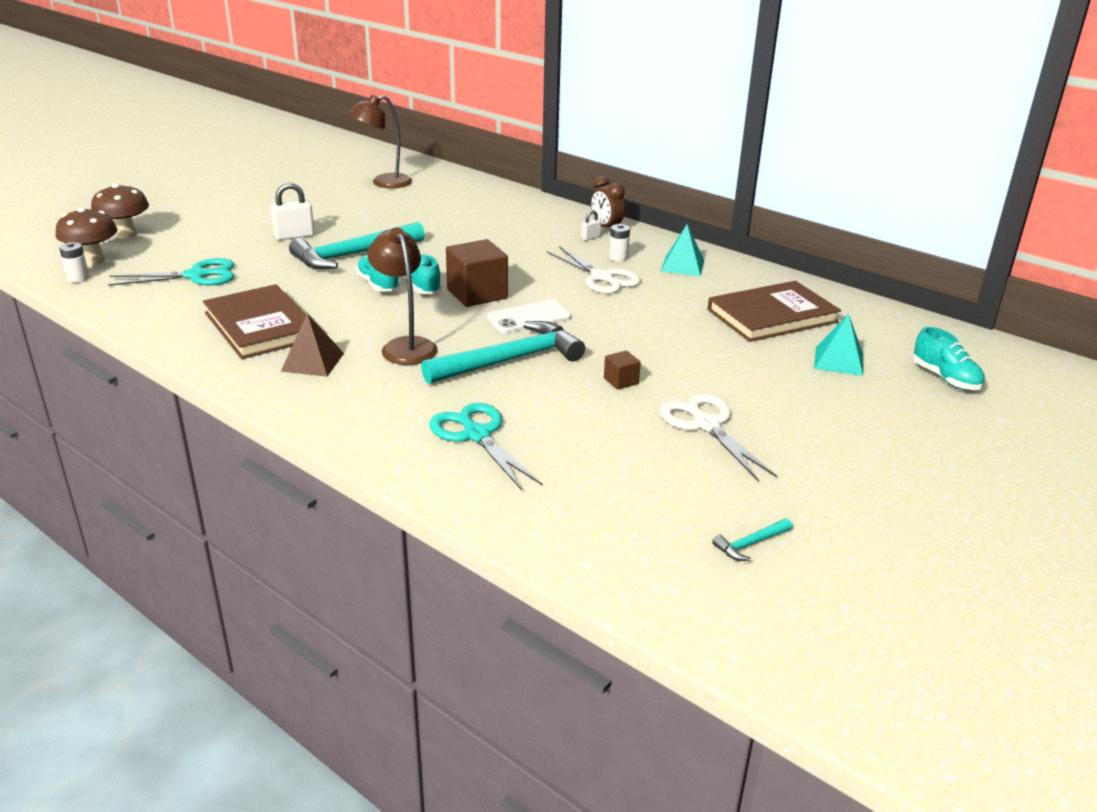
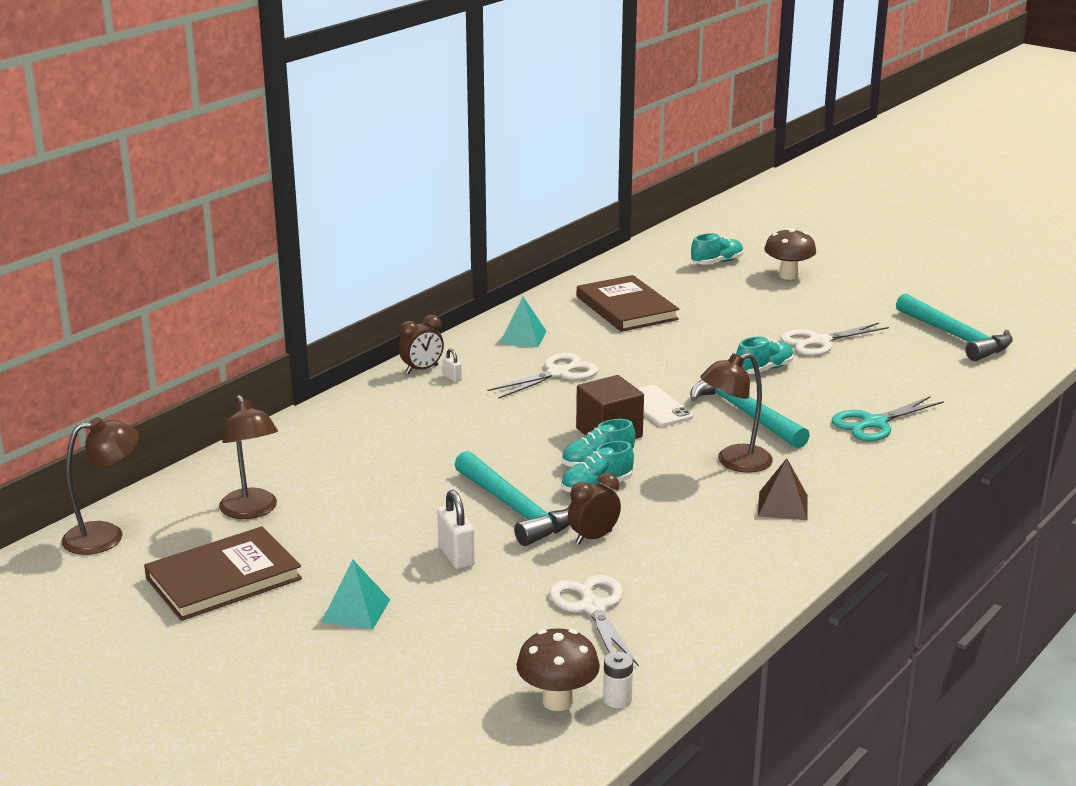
camera: 90 degrees left, 5 degrees down
brown mushroom [91,183,149,239] -> brown mushroom moved to [764,228,816,280]
turquoise scissors [108,258,234,286] -> white scissors [549,575,639,667]
brown book [203,284,306,359] -> brown book moved to [144,526,302,621]
brown cube [604,351,641,390] -> turquoise shoe [736,336,794,374]
white battery [609,224,630,262] -> none
turquoise hammer [712,518,792,561] -> turquoise hammer [896,293,1013,361], size x2.45
turquoise pyramid [814,314,863,376] -> turquoise pyramid moved to [321,560,390,630]
none -> brown lamp [62,417,139,555]
none -> brown clock [568,473,621,545]

